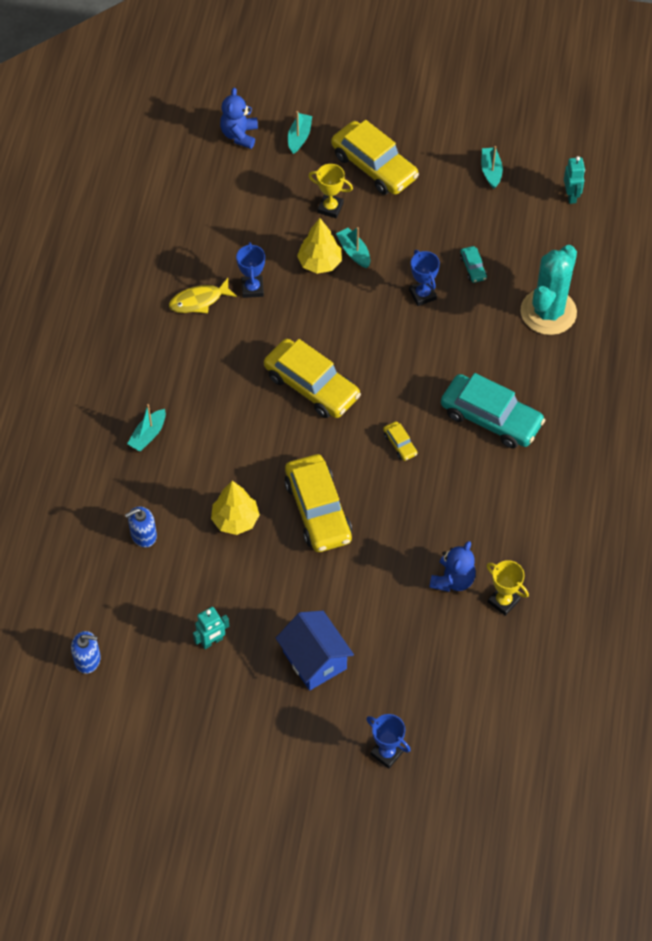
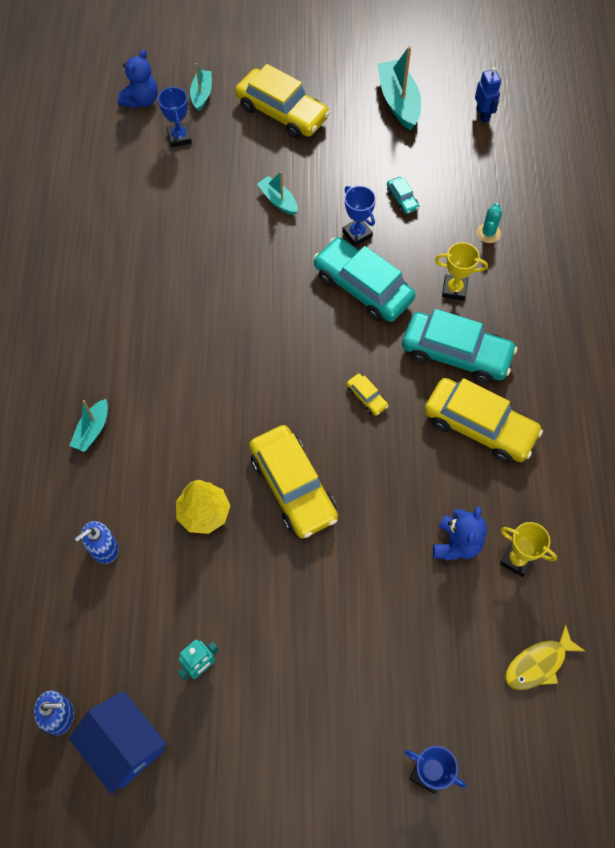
camera: 10 degrees left, 5 degrees up
yellow fish [169,278,237,313] -> yellow fish moved to [505,624,585,690]
blue teddy bear [220,88,258,149] -> blue teddy bear turned 150 degrees counterclockwise [118,50,158,108]
blue trophy [236,242,265,298] -> blue trophy moved to [158,86,192,147]
yellow car [264,339,361,418] -> yellow car moved to [424,378,543,463]
blue house [276,611,354,690] -> blue house moved to [69,691,167,794]
yellow tree [297,218,342,274] -> none
yellow trophy [309,164,353,218] -> yellow trophy moved to [435,242,488,301]
turquoise boat [481,146,503,189] -> turquoise boat [377,46,421,130], size x1.70
turquoise cactus [521,245,577,335] -> turquoise cactus [477,203,502,243], size x0.42
turquoise robot [564,156,585,204] -> blue robot [475,67,501,122]
none -> turquoise car [313,237,416,322]

